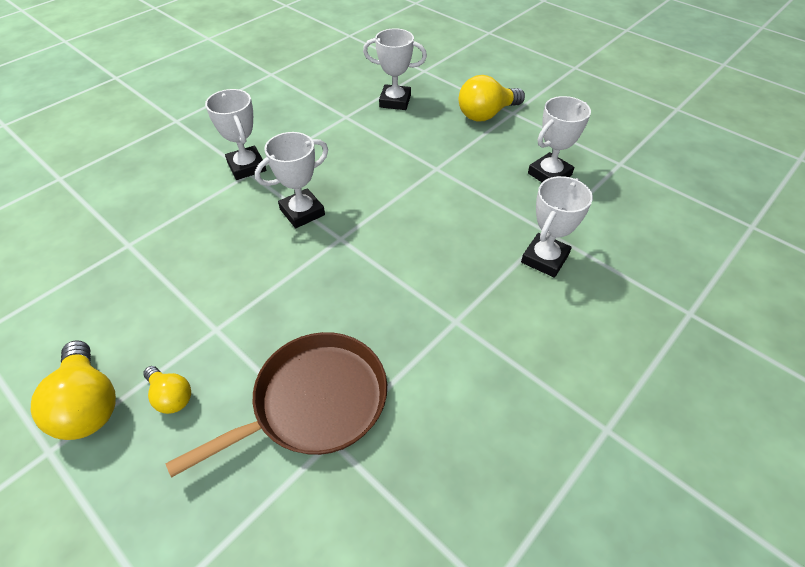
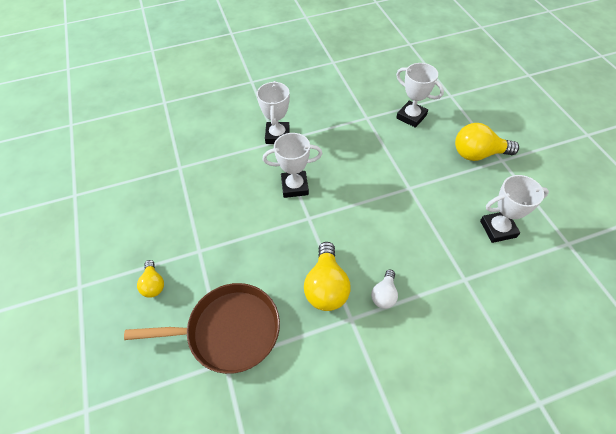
camera: 30 degrees right, 5 degrees up
yellow light bulb [31,340,116,440] -> yellow light bulb moved to [304,242,350,311]
white trophy [521,176,593,278] -> none
none -> white light bulb [371,269,398,309]

